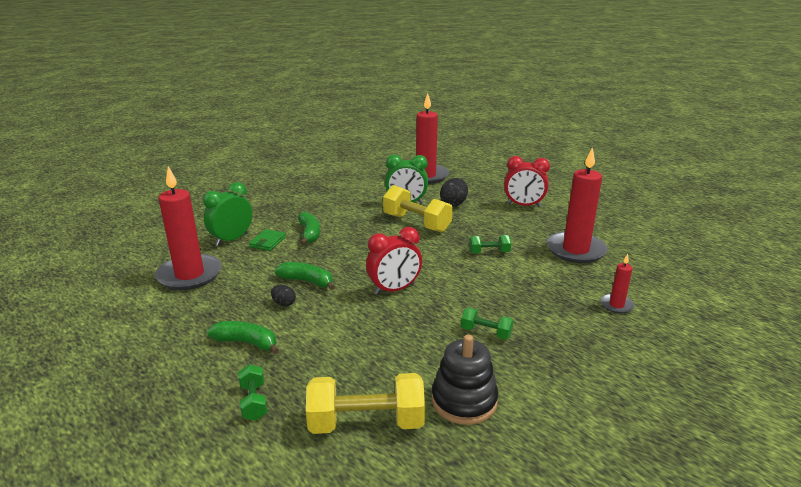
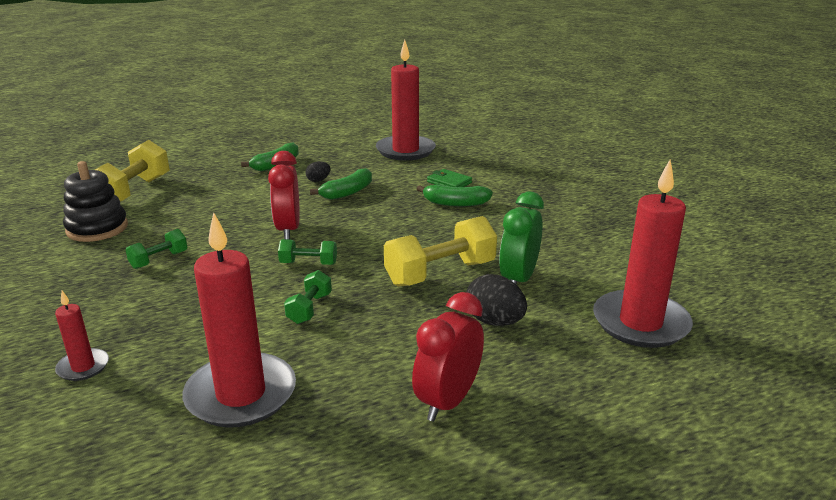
camera: 110 degrees right, 0 degrees up
green clock [203,182,252,246] -> none
green dumbbell [238,364,268,421] -> green dumbbell moved to [278,239,337,265]

